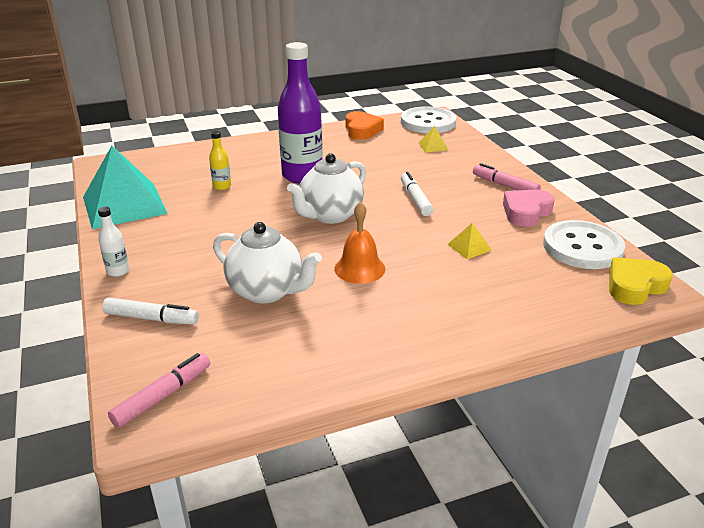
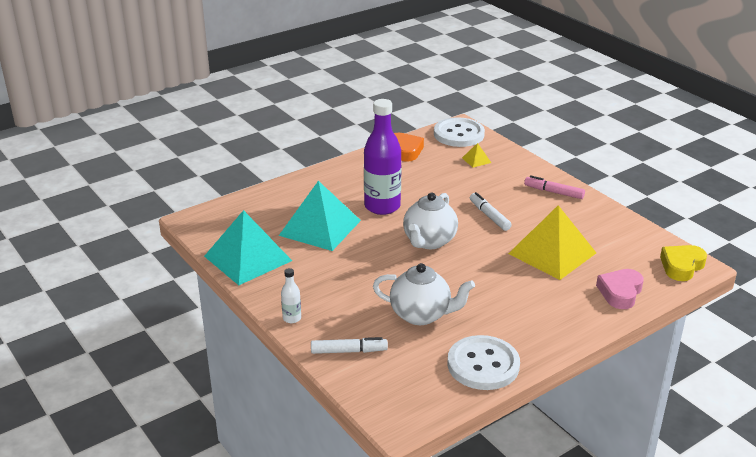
camera: 15 degrees left, 0 degrees up
pink marker [108,353,210,428] -> none
yellow bottle [209,131,231,190] -> turquoise pyramid [279,181,361,251]
orange bell [334,202,385,284] -> none
yellow pyramid [447,223,492,259] -> yellow pyramid [508,205,596,280], size x2.49
pink heart [503,190,555,227] -> pink heart moved to [596,269,644,309]
white button [543,220,625,269] -> white button moved to [447,335,520,390]

